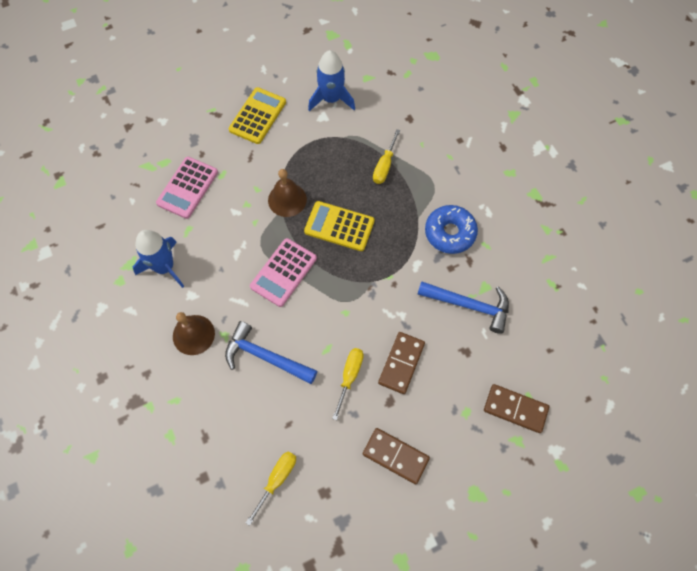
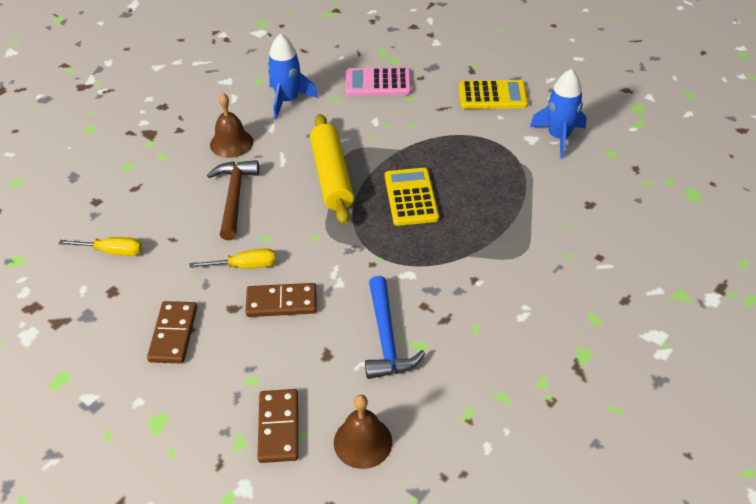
camera: 65 degrees right, 20 degrees down
blue hammer [225,321,317,384] -> brown hammer [207,160,259,240]
pink calculator [250,238,317,307] -> yellow rolling pin [310,114,354,225]
brown bell [268,169,307,217] -> brown bell moved to [334,395,392,469]
yellow screwdriver [373,129,400,184] -> none
blue donut [425,205,478,254] -> none

